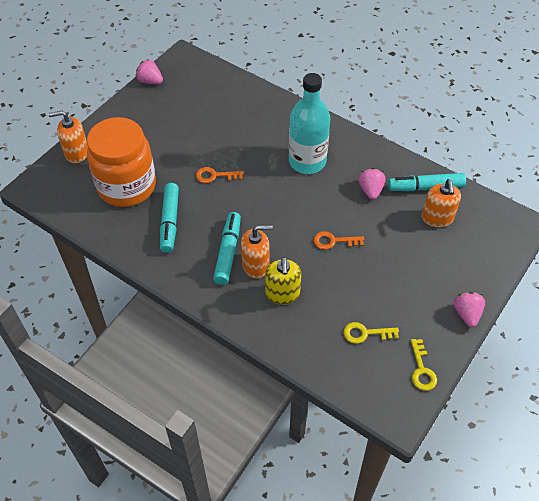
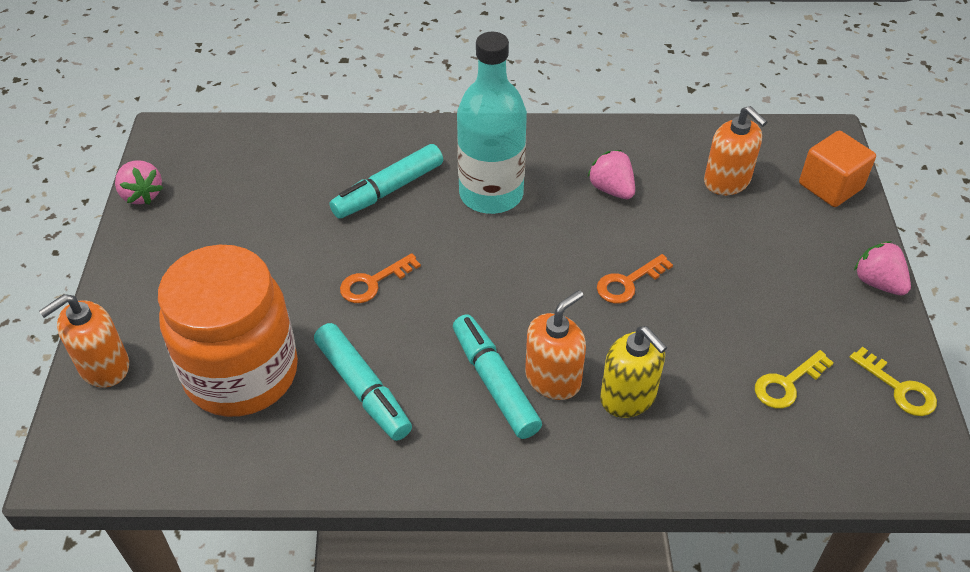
camera: 35 degrees left, 5 degrees down
pink strawberry [136,59,163,84] -> pink strawberry turned 120 degrees counterclockwise [115,160,163,204]
turquoise marker [388,173,466,191] -> turquoise marker moved to [330,144,443,219]
none -> orange cube [799,131,876,207]

